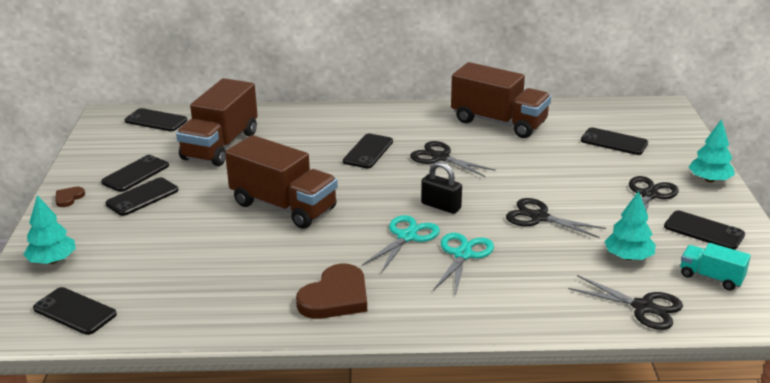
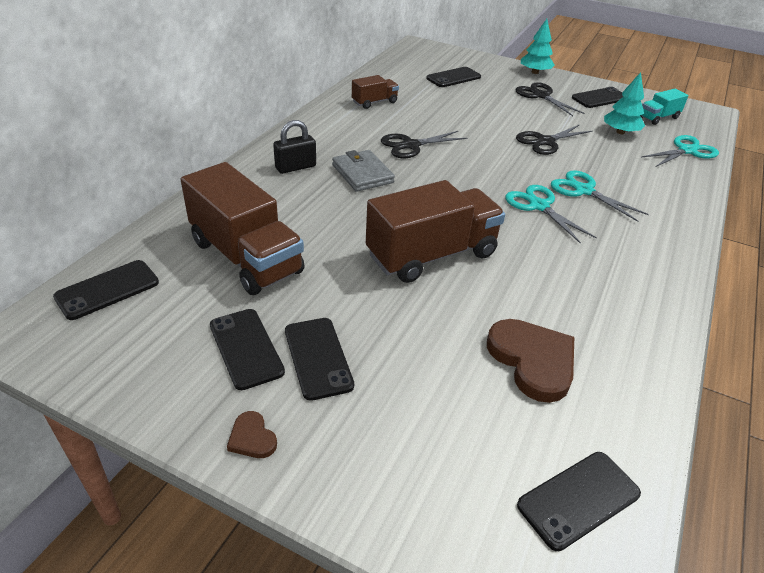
camera: 65 degrees left, 10 degrees up
turquoise tree [23,195,76,264] -> none
brown heart [296,263,367,319] -> brown heart moved to [487,319,574,403]
black phone [343,134,393,168] -> grey wallet [332,150,395,192]
black padlock [421,161,462,214] -> black padlock moved to [273,120,316,174]
brown truck [451,62,551,138] -> brown truck [352,75,399,109], size x0.50
black scissors [568,275,683,330] -> turquoise scissors [641,135,719,167]

